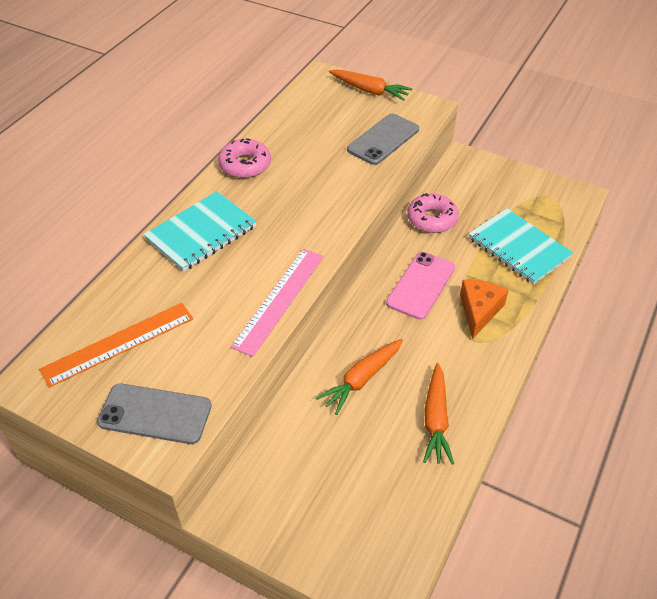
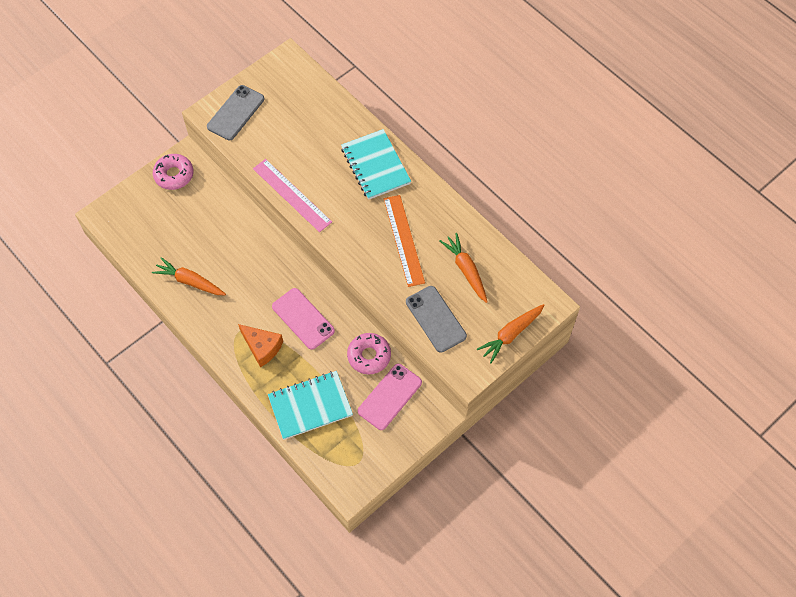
camera: 110 degrees right, 15 degrees up
orange ruler [39,303,193,388] -> orange ruler moved to [384,195,425,287]
pink donut [218,138,271,178] -> pink donut moved to [153,154,194,190]
orange carrot [316,339,403,415] -> orange carrot moved to [440,233,488,303]
none -> pink phone [358,364,422,430]

